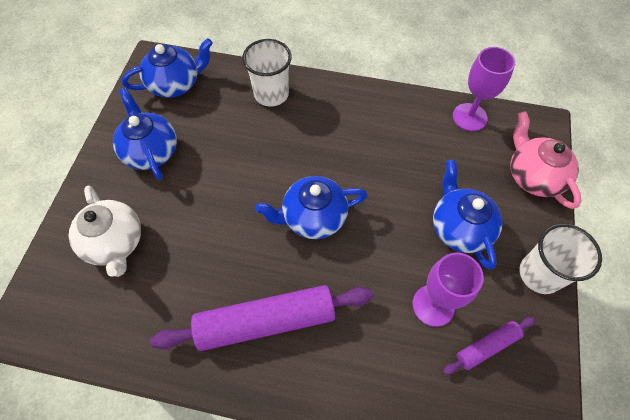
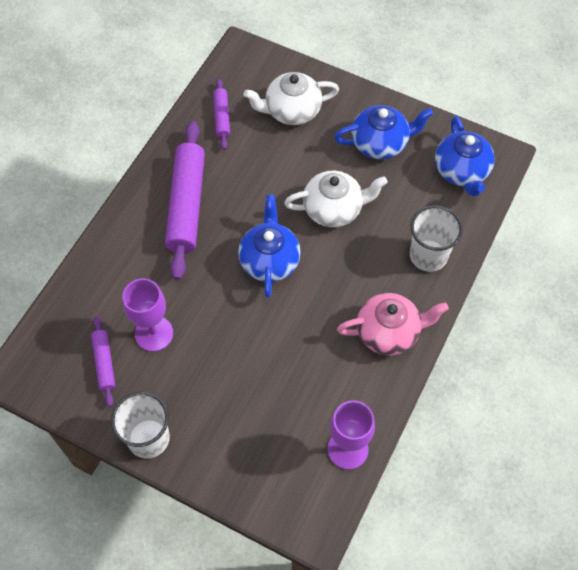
camera: 105 degrees right, 0 degrees up
blue teapot [433,160,503,269] -> none
pink teapot [510,111,582,209] -> pink teapot moved to [337,293,449,356]
none -> purple rolling pin [213,79,230,150]
none -> white teapot [284,171,388,227]

